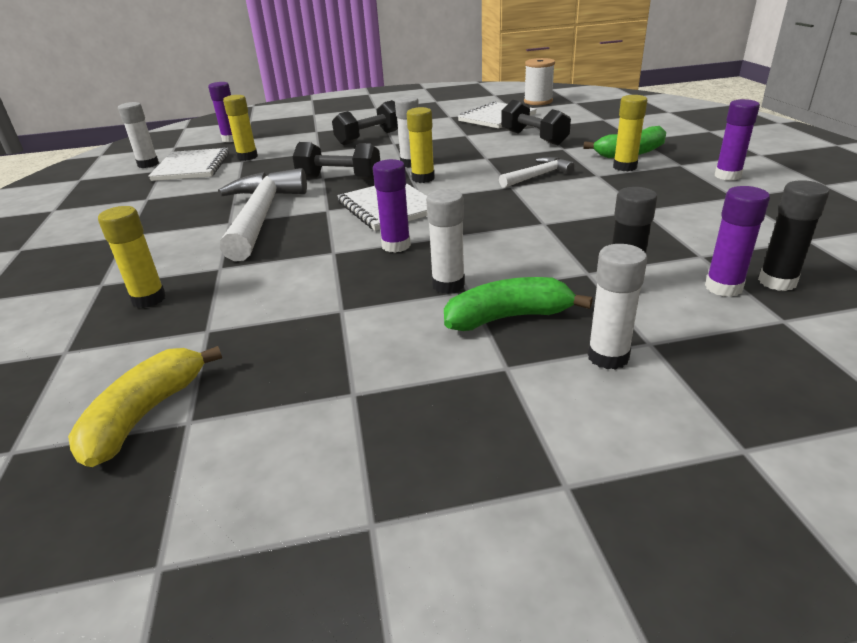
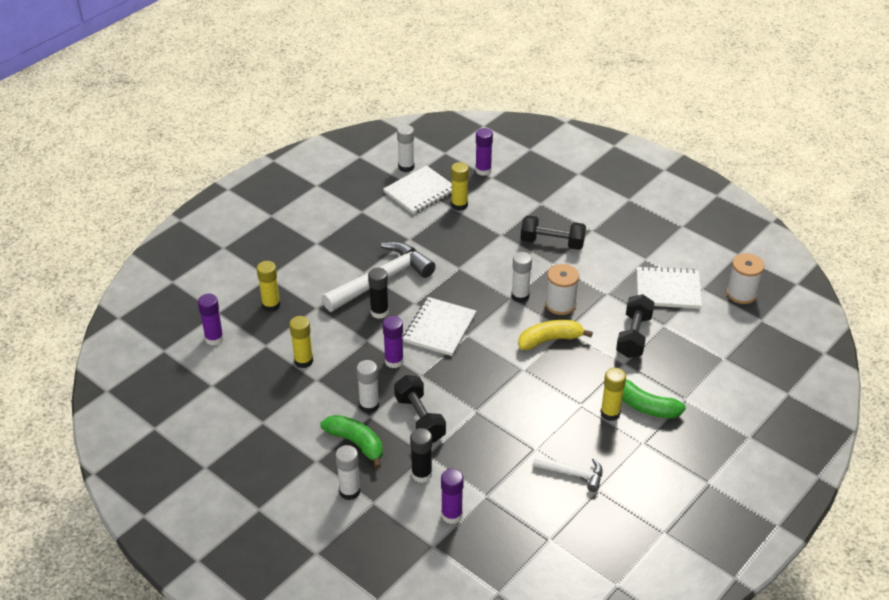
camera: 50 degrees right, 10 degrees up
yellow banana [68,346,222,467] -> yellow banana moved to [518,320,593,350]
black dumbbell [292,142,380,180] -> black dumbbell moved to [394,375,446,443]
yellow glue stick [407,107,435,183] -> yellow glue stick moved to [289,316,313,368]
white hammer [499,157,575,188] -> white hammer moved to [533,455,602,492]
purple glue stick [715,99,760,181] -> purple glue stick moved to [198,294,224,345]
black glue stick [758,180,829,291] -> black glue stick moved to [368,268,389,319]
none -> white spool [545,264,579,315]

